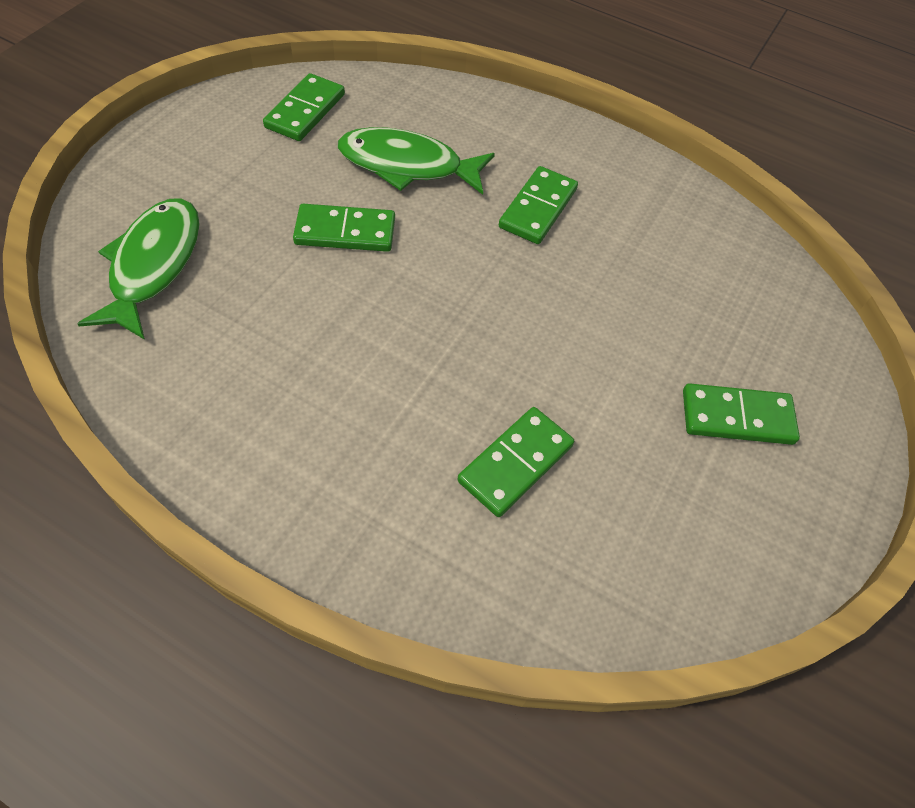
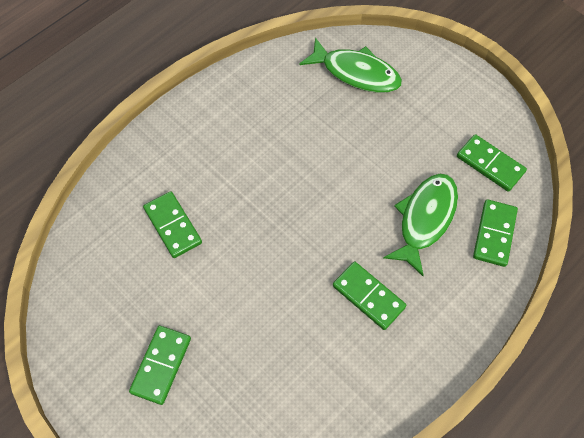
camera: 110 degrees right, 5 degrees up
green domino [293,204,395,252] -> green domino moved to [473,199,518,267]

